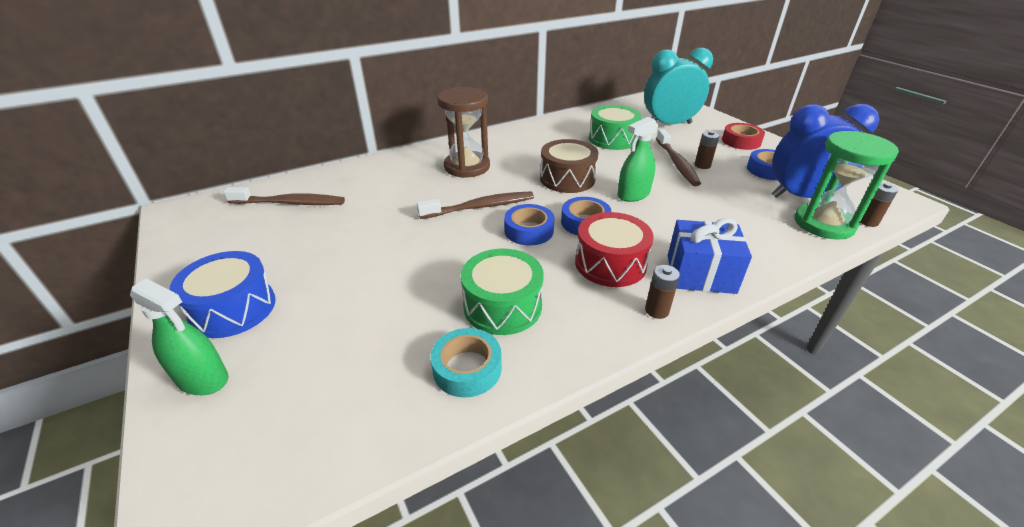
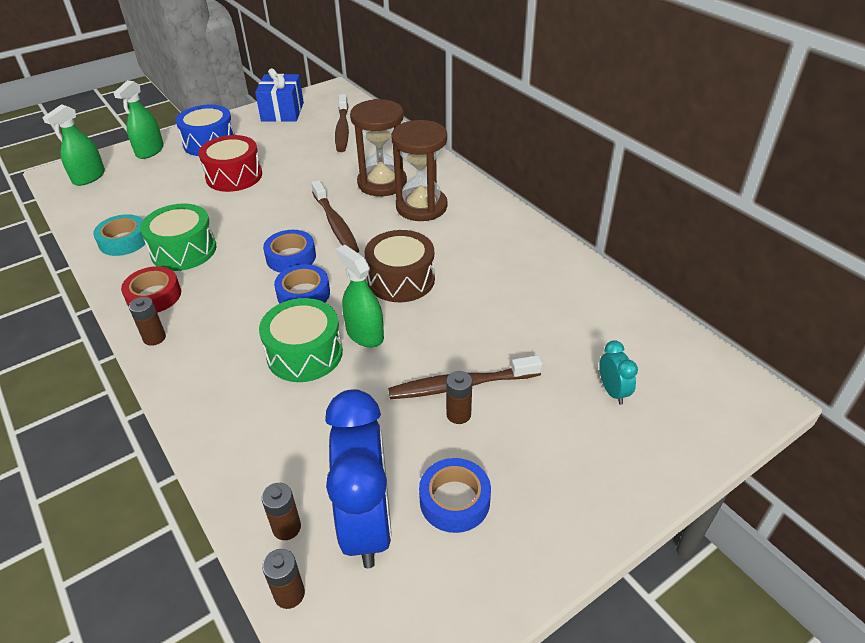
camera: 85 degrees right, 5 degrees up
red drum [575,212,654,287] -> red drum moved to [198,135,262,192]
green drum [589,105,641,150] -> green drum moved to [259,298,343,382]
turquoise clock [644,48,713,124] -> turquoise clock [599,341,638,405], size x0.44
blue gift [668,218,752,294] -> blue gift moved to [255,68,304,122]
red tape [722,123,765,150] -> red tape moved to [121,266,181,313]
green hourglass [795,131,899,240] -> brown battery [261,483,301,540]
none -> green spray bottle [42,104,105,186]
none -> brown hourglass [350,99,407,196]

